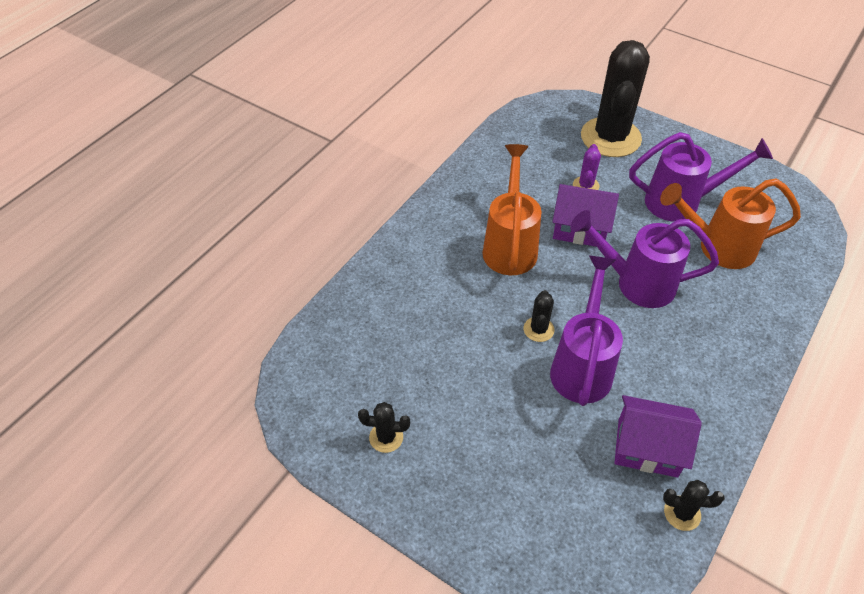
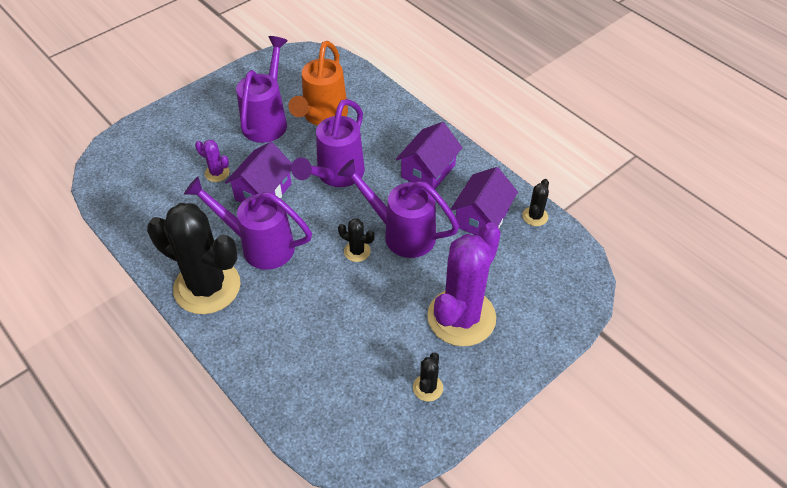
camera: 75 degrees left, 0 degrees up
orange watering can [483,144,542,275] -> purple watering can [184,176,312,270]
black cactus [581,40,650,157] -> black cactus moved to [147,203,241,314]
none -> purple house [396,122,463,189]
none -> purple cactus [427,223,501,346]

